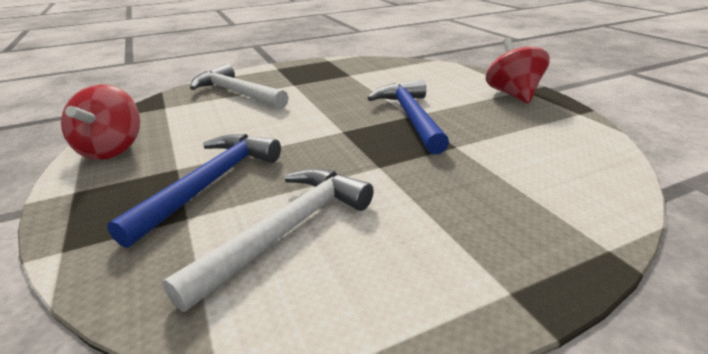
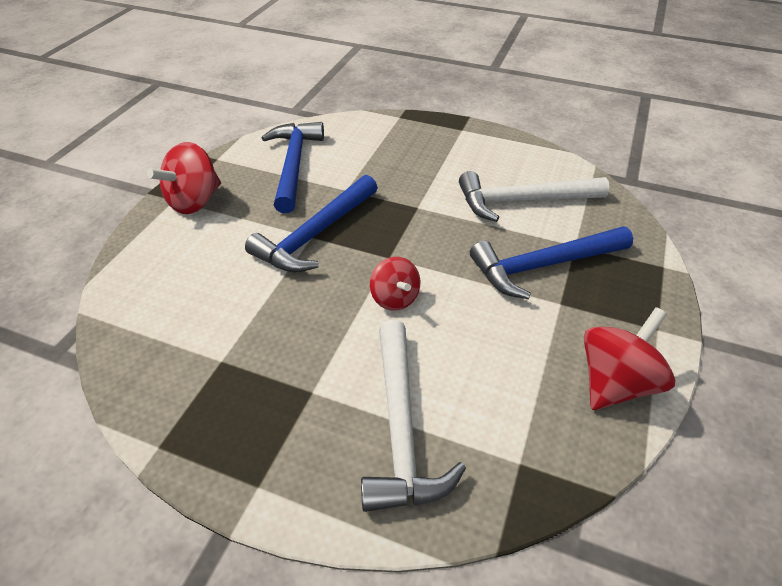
camera: 135 degrees left, 15 degrees up
none -> blue hammer [262,122,324,213]
none -> red spinning top [370,257,421,311]

